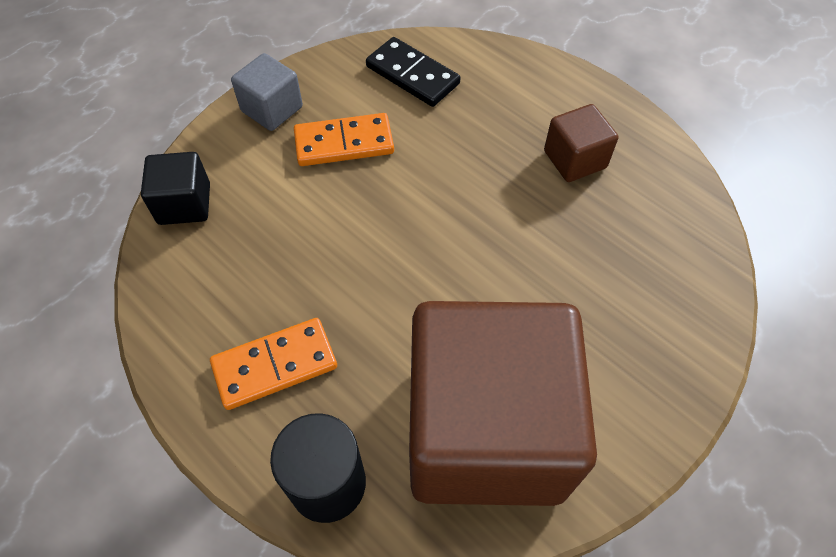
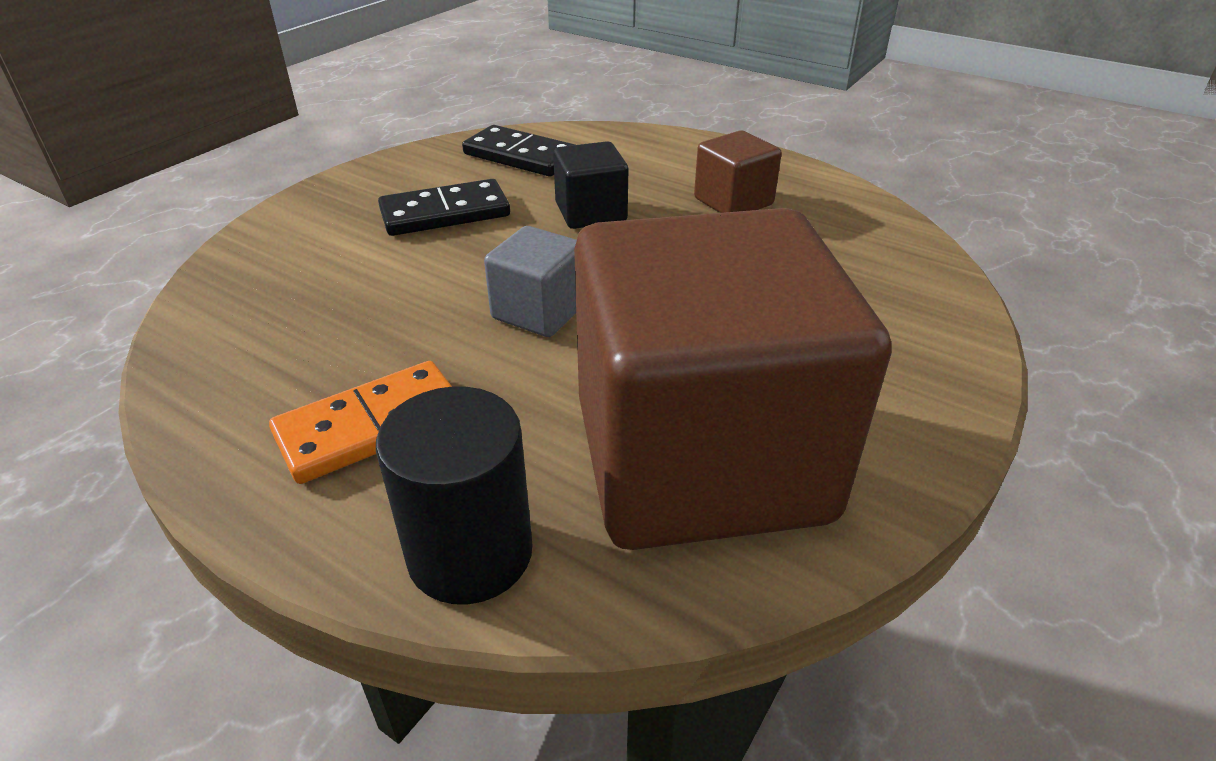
camera: 10 degrees left, 20 degrees down
black cube [141,152,210,225] -> black cube moved to [553,141,628,229]
grey cube [231,53,303,131] -> grey cube moved to [484,226,577,337]
orange domino [294,113,394,166] -> black domino [378,179,510,236]

